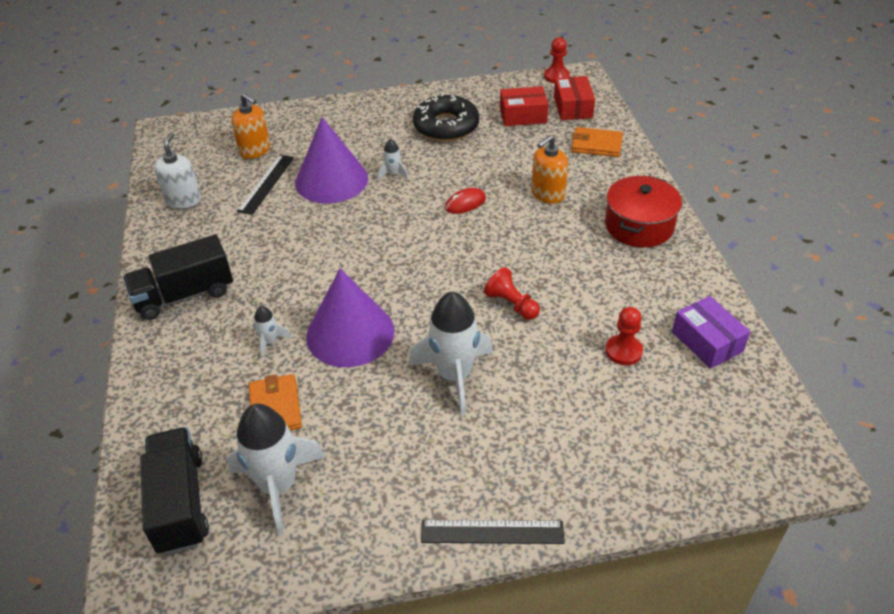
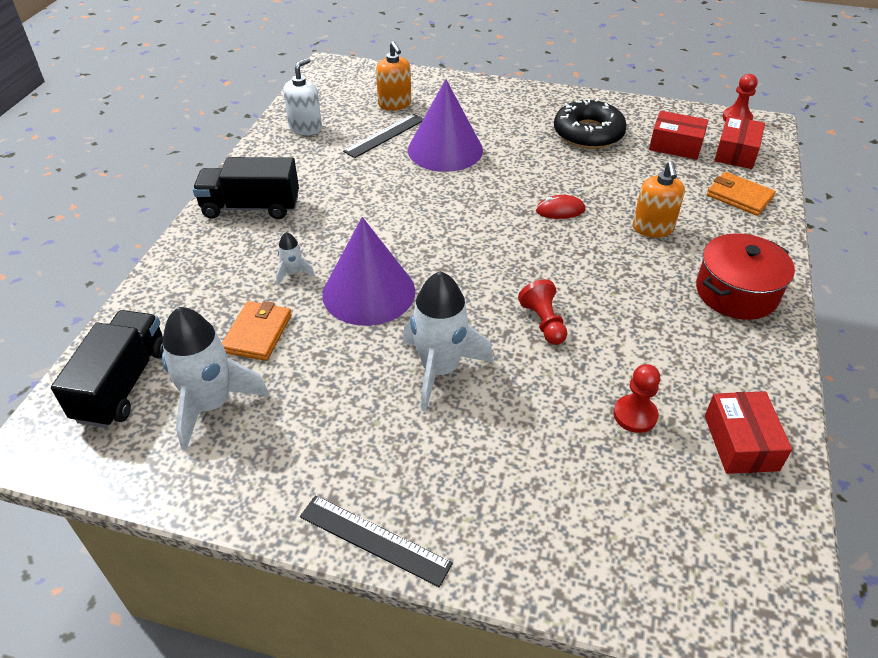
camera: 25 degrees right, 0 degrees up
white rocket [377,139,409,180] -> none
orange soap dispenser [531,135,568,204] -> orange soap dispenser turned 75 degrees counterclockwise [633,161,685,238]
purple box [672,296,750,369] -> red box [705,391,792,474]

